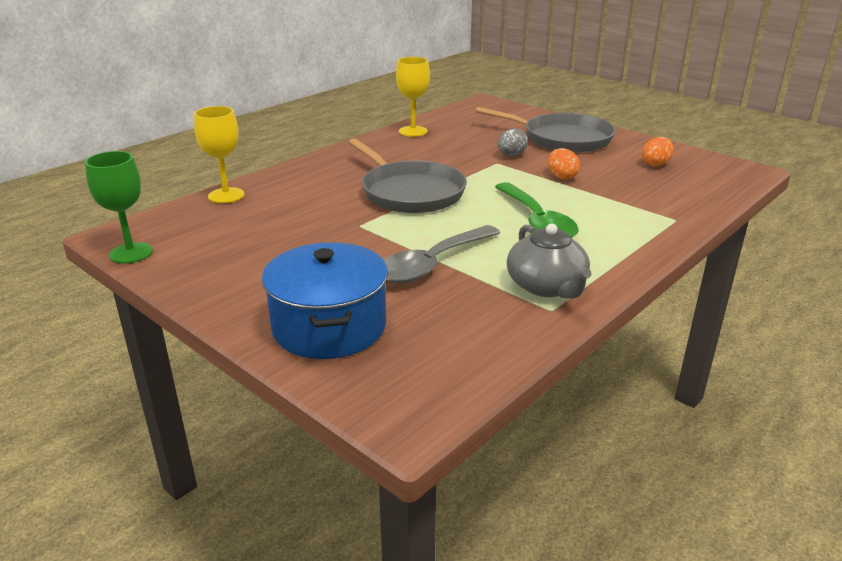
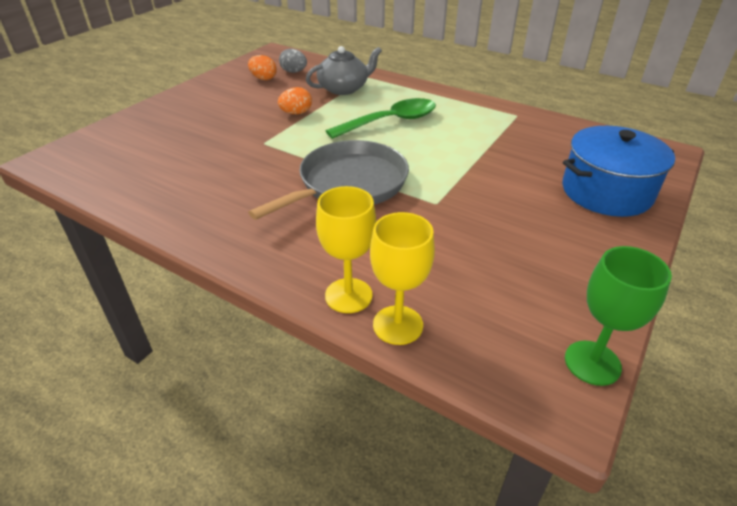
camera: 100 degrees left, 10 degrees up
grey spoon [383,225,500,283] -> none
yellow goblet [396,57,430,137] -> yellow goblet moved to [316,186,376,313]
grey pan [476,107,616,153] -> none
grey egg [498,128,528,156] -> grey egg moved to [279,49,307,73]
grey teapot [507,224,592,299] -> grey teapot moved to [306,46,382,95]

